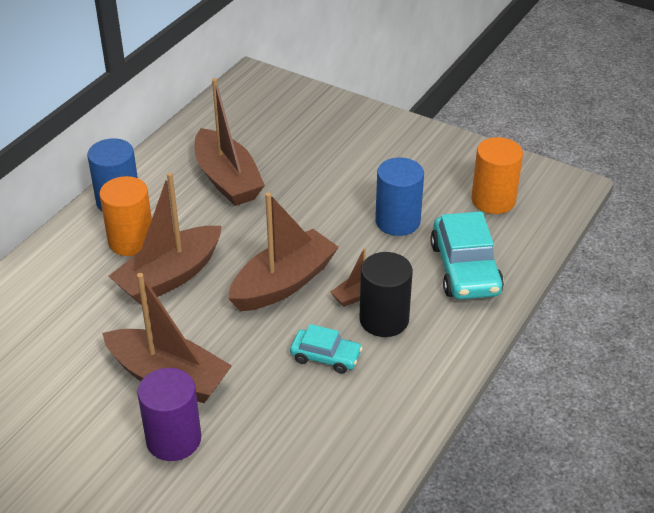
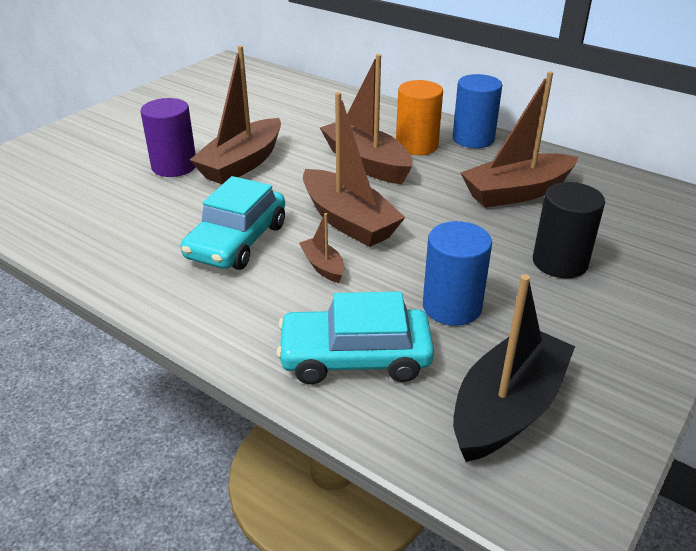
camera: 95 degrees right, 5 degrees down
turquoise car [290,324,362,374] -> turquoise car [181,176,285,270], size x1.74
black cylinder [359,252,413,337] -> black cylinder moved to [533,182,605,278]
orange cylinder [472,137,523,214] -> black boat [453,274,575,462]

